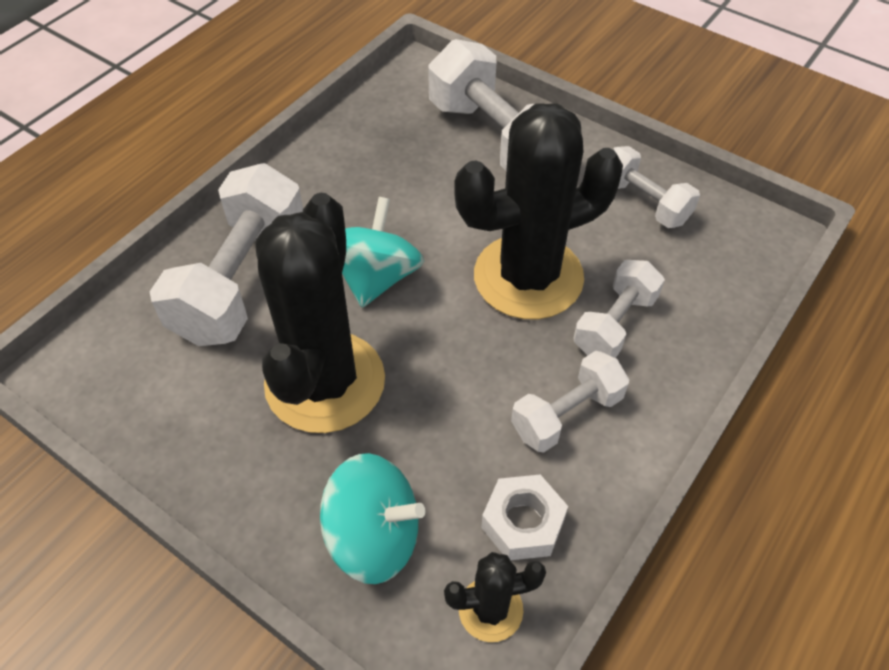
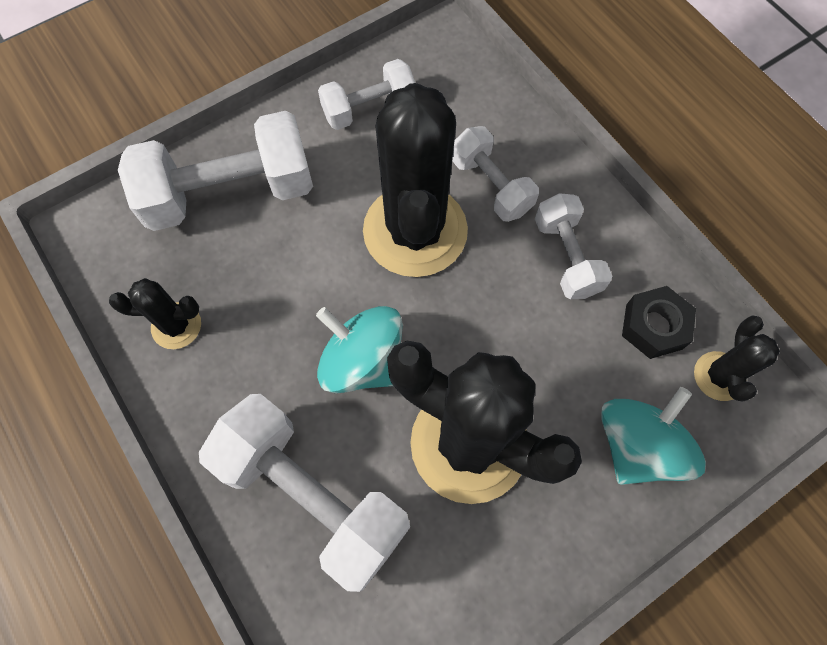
camera: 70 degrees left, 15 degrees up
white nut [481,475,568,560] -> black nut [622,286,696,359]
none -> black cactus [109,278,201,349]

